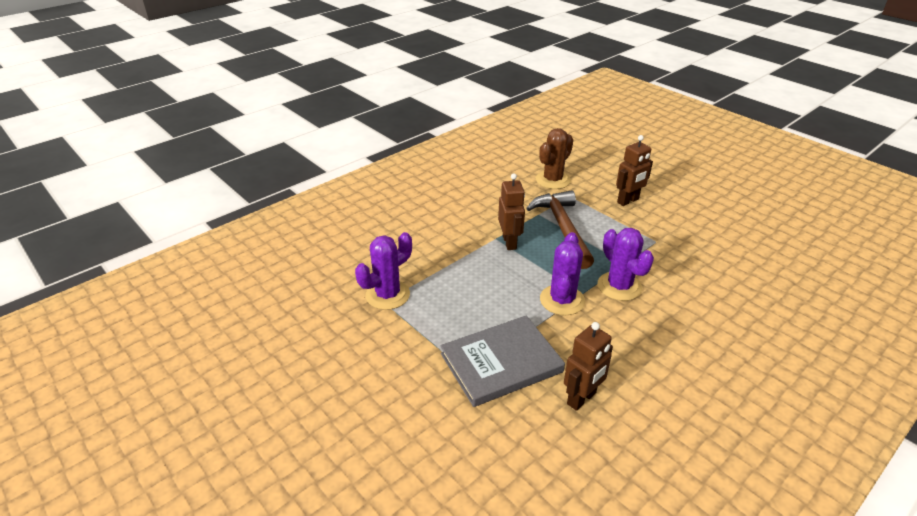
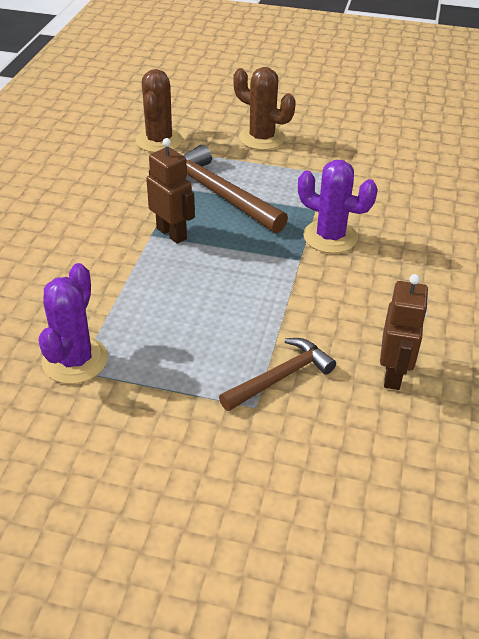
camera: 35 degrees left, 5 degrees up
grey book [441,316,565,407] -> brown hammer [219,338,336,411]
purple cactus [540,232,585,315] -> none
brown robot [616,135,653,206] -> brown cactus [233,67,296,150]

